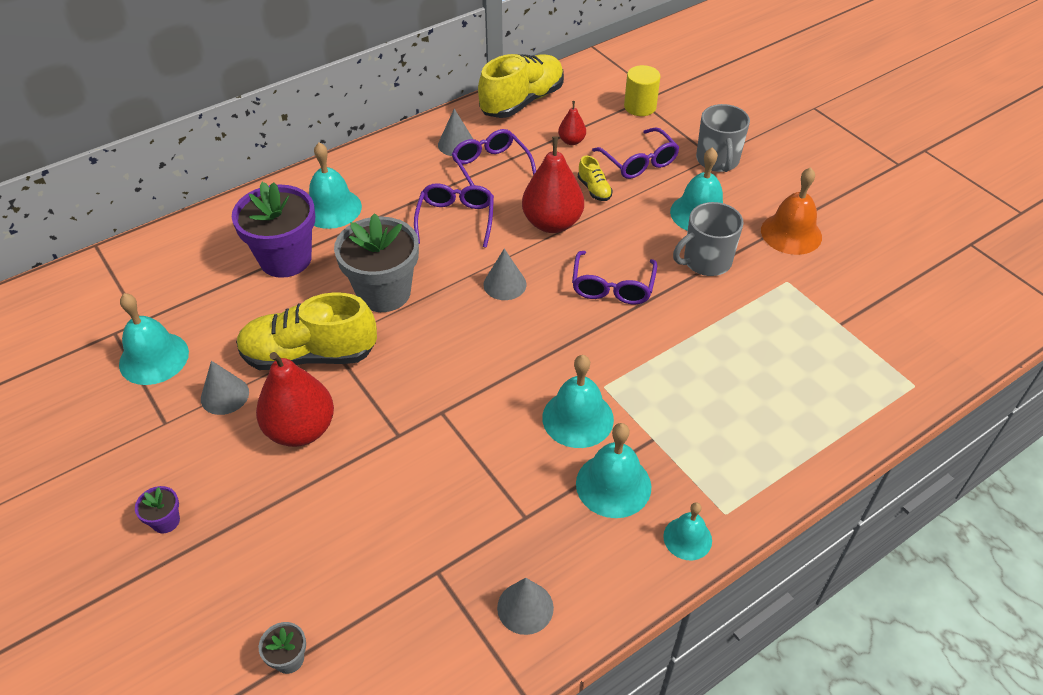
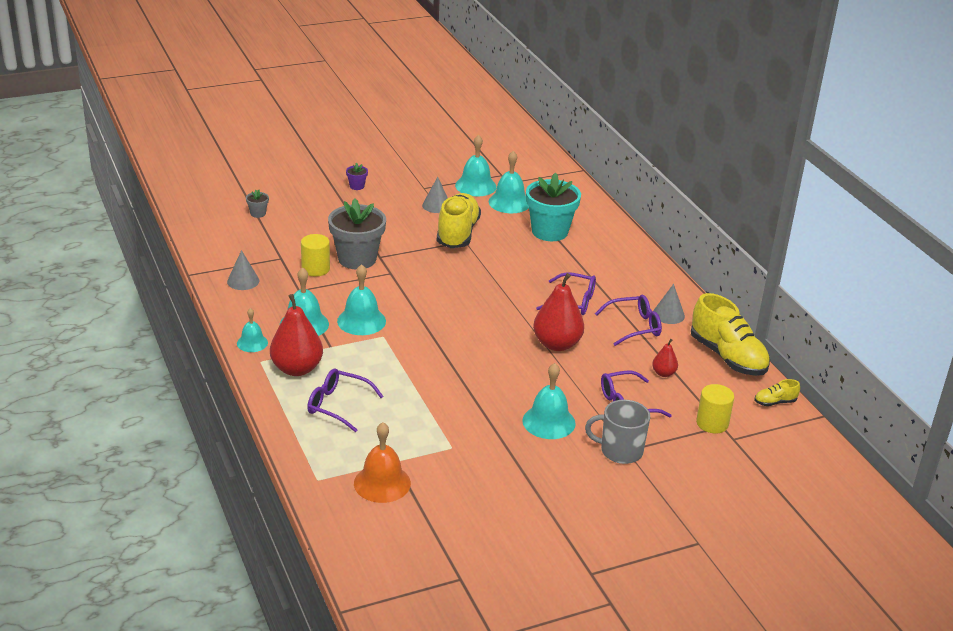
camera: 100 degrees right, 15 degrees down
purple flower pot [232,182,315,278] -> turquoise flower pot [526,173,581,241]
red pear [256,352,334,447] -> red pear moved to [270,294,323,376]
turquoise bell [309,143,362,229] -> turquoise bell moved to [489,151,529,213]
grey flower pot [334,213,419,312] -> grey flower pot moved to [328,198,386,270]
grey cone [483,248,526,300] -> none
purple glasses [572,251,657,305] -> purple glasses moved to [307,368,384,432]
yellow shoe [578,155,613,201] -> yellow shoe moved to [755,379,800,406]
grey mug [673,202,744,276] -> none
orange bell [761,167,822,255] -> orange bell moved to [354,422,411,503]
none -> yellow cylinder [301,234,330,277]

